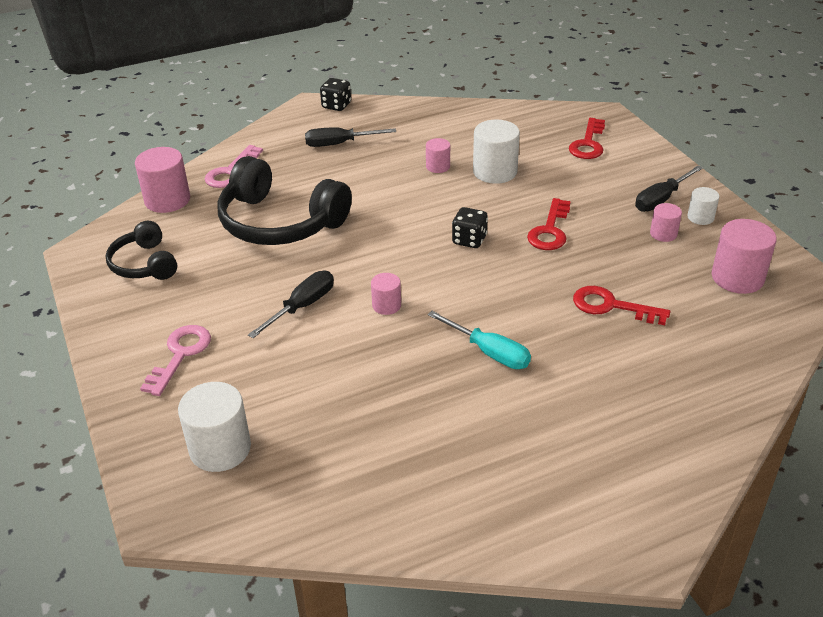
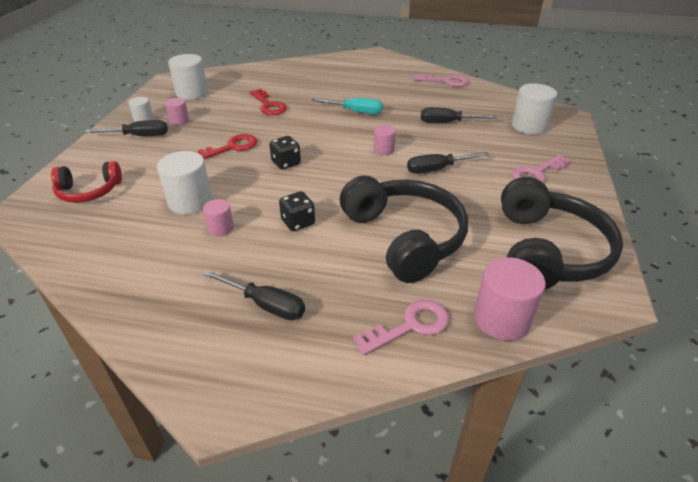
camera: 145 degrees left, 0 degrees up
black headphones [105,221,177,280] -> black headphones [501,177,623,289], size x1.78
black dice [320,78,351,111] -> black dice moved to [279,191,315,231]
turquoise screwdriver [428,311,531,369] -> turquoise screwdriver turned 120 degrees clockwise [311,98,383,114]
red key [569,118,605,159] -> red headphones [51,161,122,203]
pink cylinder [712,219,777,294] -> white cylinder [168,54,208,100]
none -> pink key [413,74,469,87]
none -> black screwdriver [421,107,497,123]

